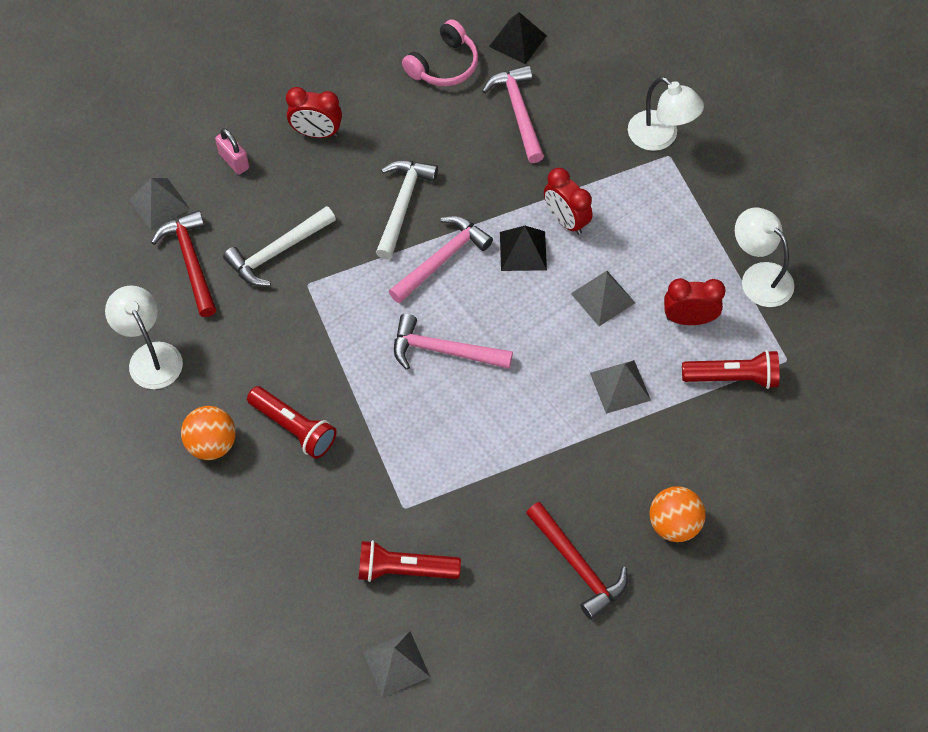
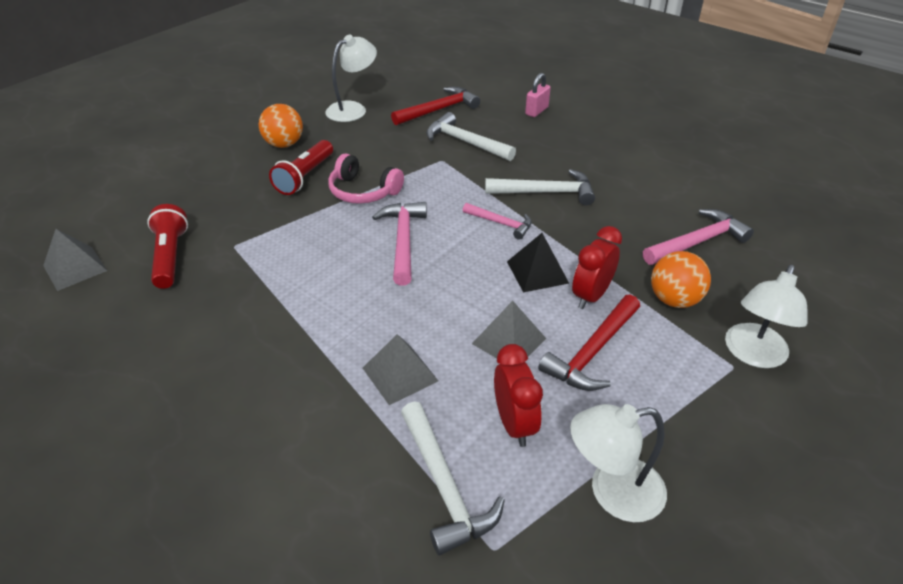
camera: 75 degrees right, 20 degrees down
grey pyramid [129,178,190,231] -> none
red clock [286,87,342,138] -> none
pink hammer [389,216,493,303] -> pink hammer [463,203,532,240], size x0.64
pink headphones [402,19,478,86] -> pink headphones moved to [328,153,404,204]
black pyramid [489,12,547,64] -> none
red hammer [526,502,628,620] -> red hammer moved to [538,294,640,391]
orange ball [649,486,706,542] -> orange ball moved to [651,251,711,308]
red flashlight [682,350,779,389] -> white hammer [401,401,505,556]
white lamp [735,207,794,307] -> white lamp turned 135 degrees counterclockwise [570,404,667,522]

